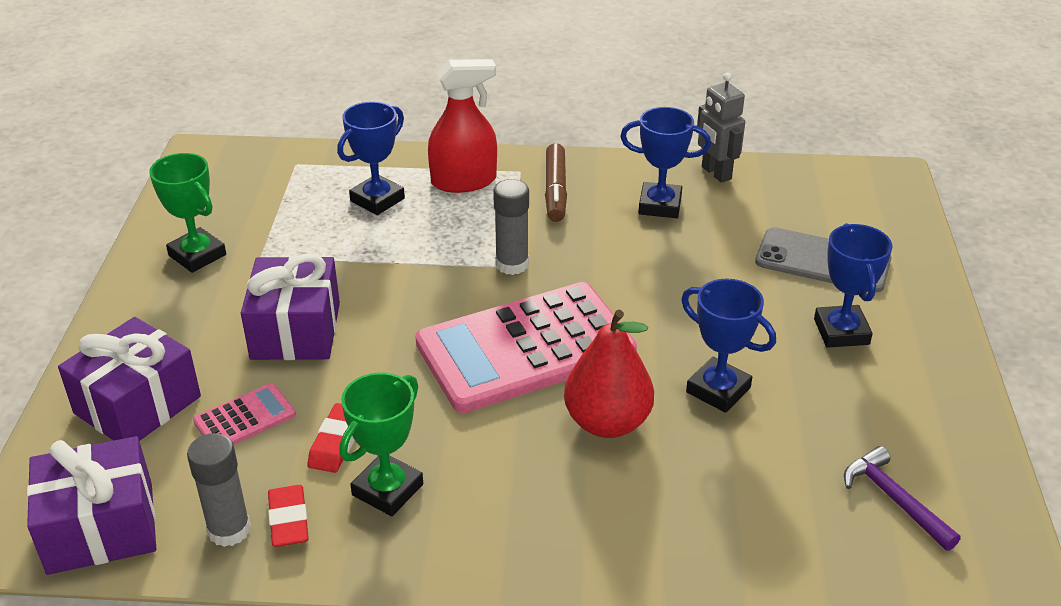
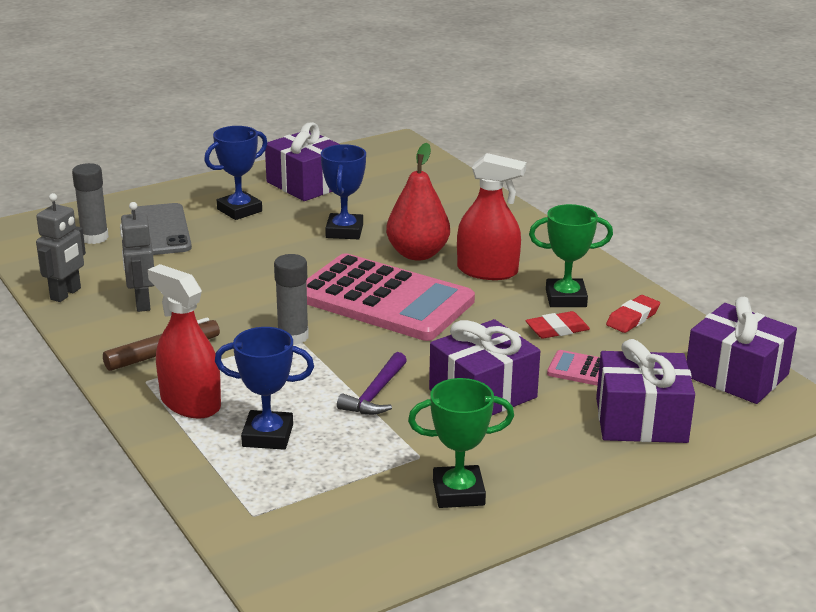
camera: 125 degrees left, 10 degrees down
green trophy [149,153,226,273] -> green trophy turned 75 degrees clockwise [408,378,514,508]
grey glue stick [187,433,251,547] -> grey glue stick moved to [72,163,109,244]
blue trophy [620,107,711,218] -> grey robot [120,202,154,312]
purple hammer [844,446,961,551] -> purple hammer moved to [337,352,407,415]
none -> purple gift [265,122,341,201]
none -> red spray bottle [457,153,526,280]

